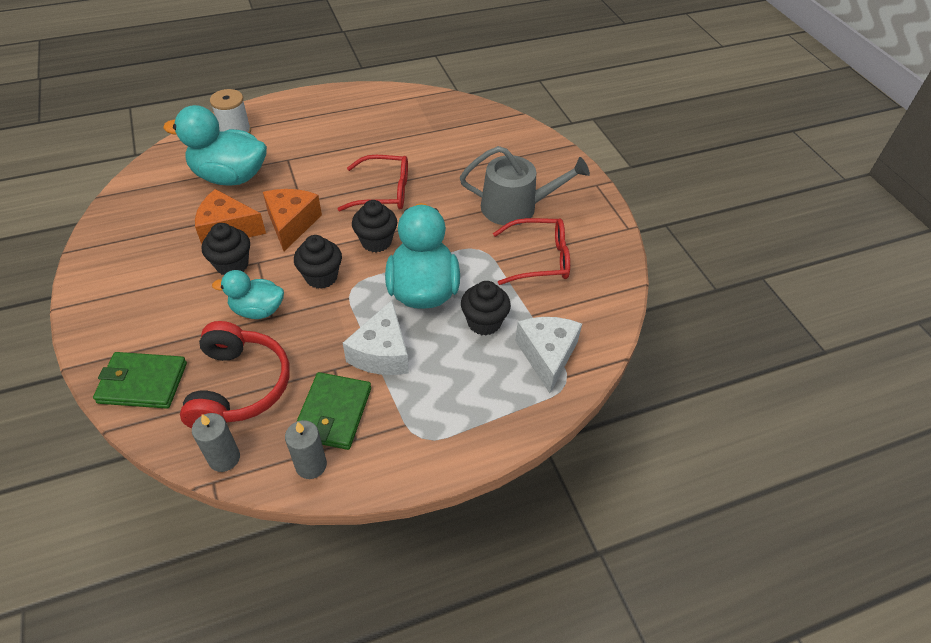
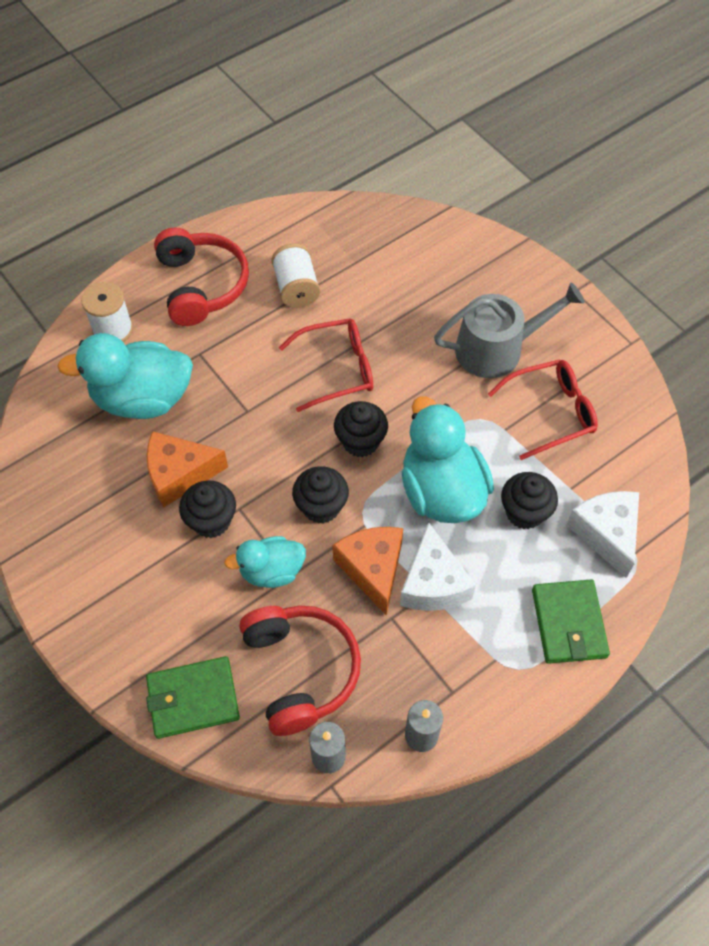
camera: 15 degrees left, 10 degrees up
orange cheese [263,189,322,251] -> orange cheese moved to [333,527,403,616]
green wallet [296,372,371,450] -> green wallet moved to [532,579,610,664]
none -> red headphones [154,227,249,326]
none -> white spool [271,243,320,308]

